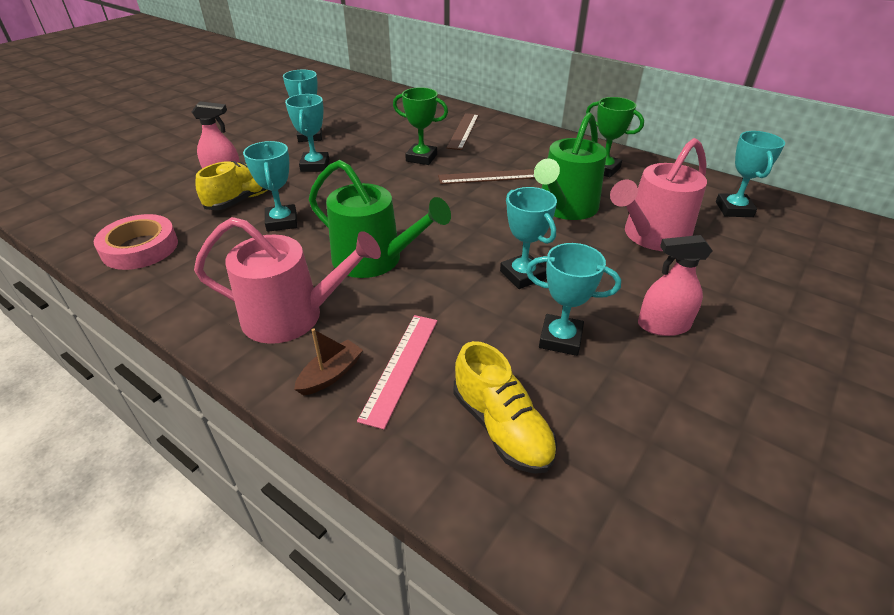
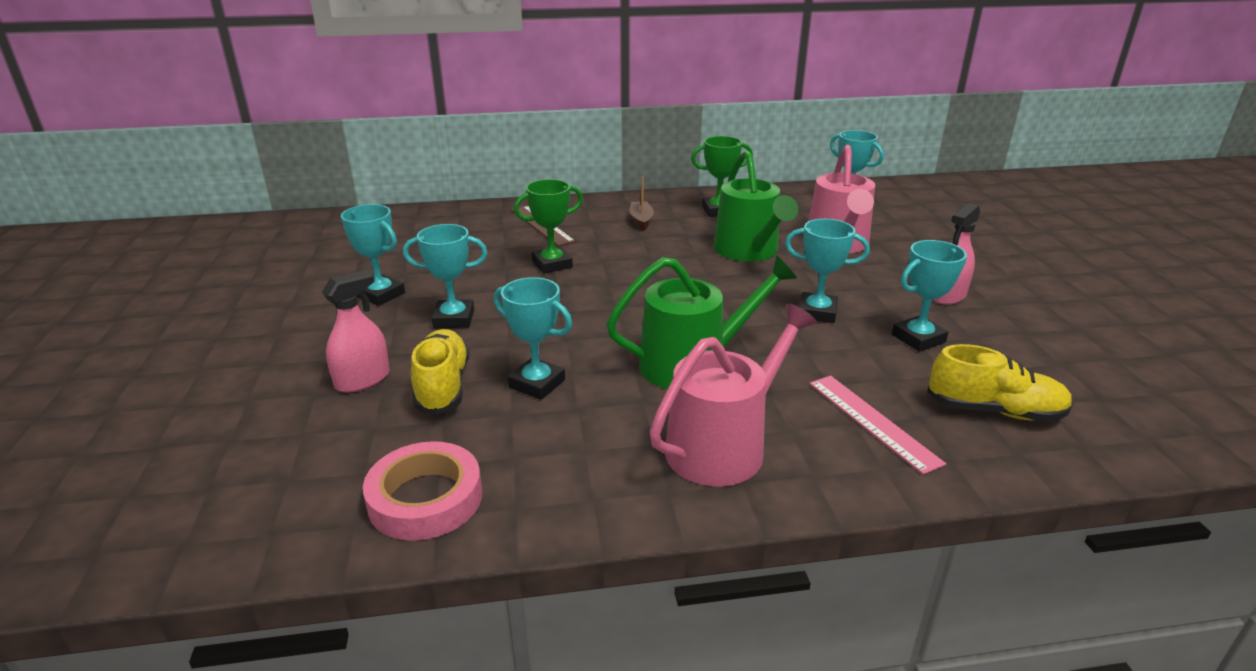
camera: 45 degrees left, 10 degrees down
turquoise trophy [285,94,329,172] -> turquoise trophy turned 45 degrees counterclockwise [403,224,488,328]
brown boat [294,328,363,395] -> brown boat moved to [629,177,654,230]
brown ruler [438,169,535,184] -> none

